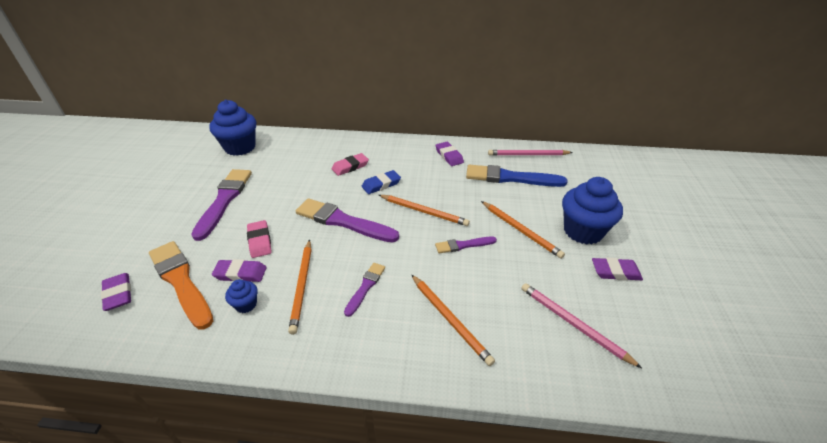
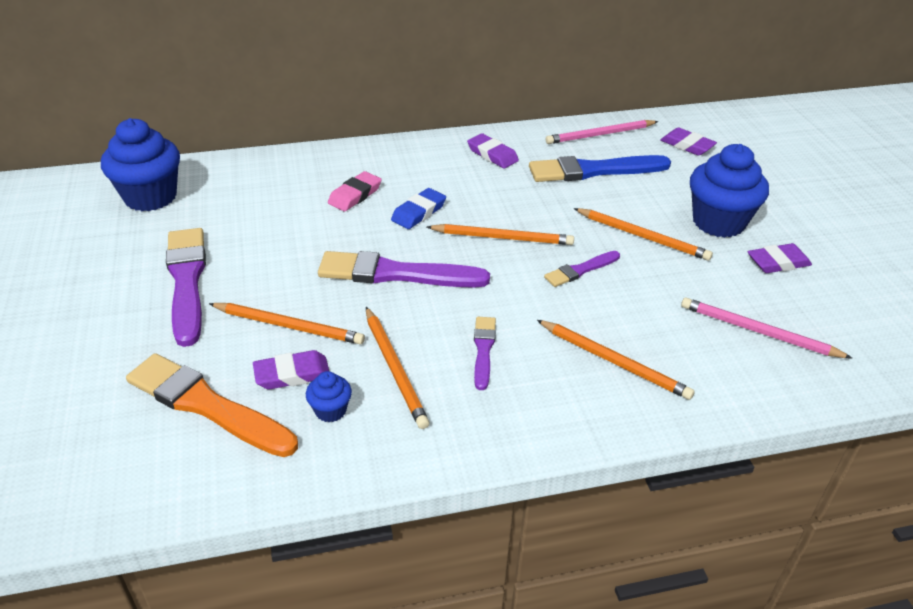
camera: 20 degrees left, 0 degrees up
purple eraser [101,273,131,311] -> purple eraser moved to [660,128,717,156]
pink eraser [247,220,272,258] -> orange pencil [209,303,365,345]

